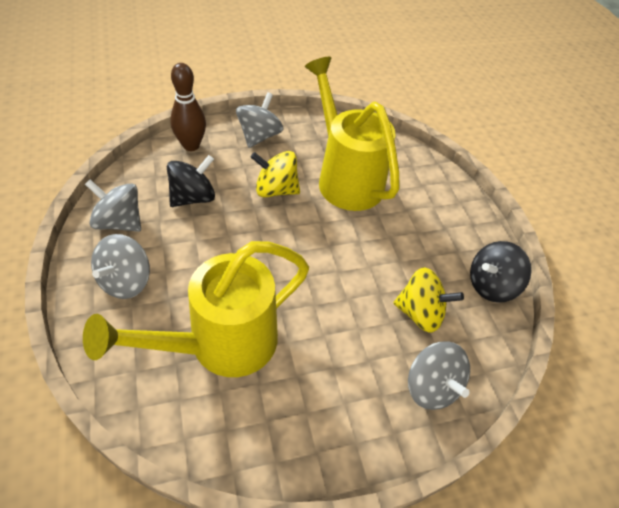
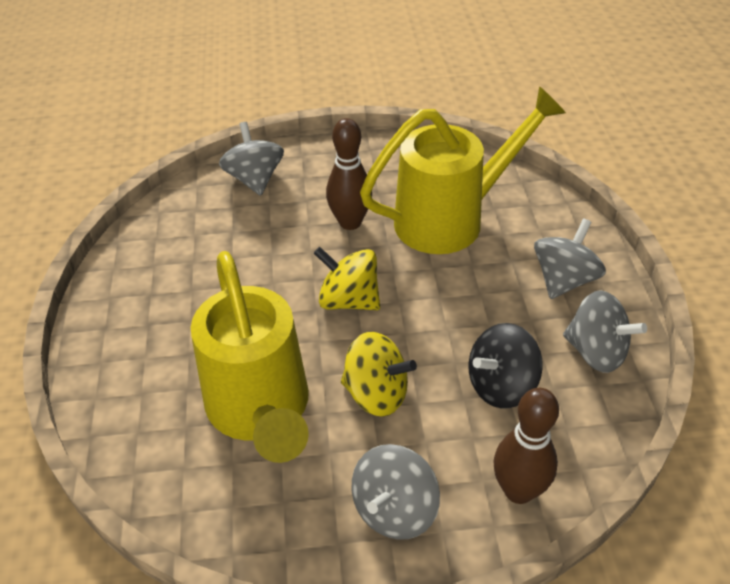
camera: 165 degrees left, 5 degrees down
yellow spinning top [394,267,464,333] -> yellow spinning top moved to [314,247,380,310]
black spinning top [470,241,532,303] -> none
none -> brown bowling pin [326,118,372,230]

